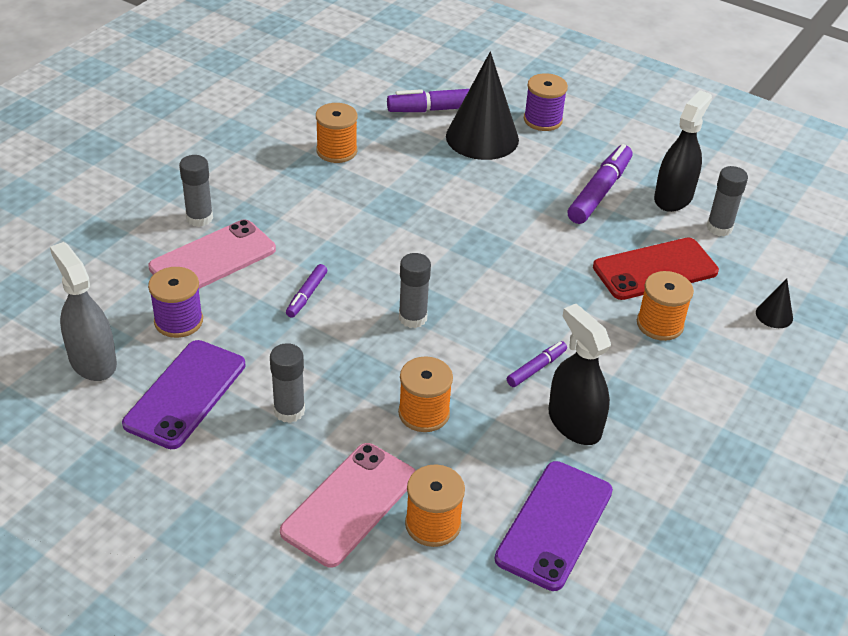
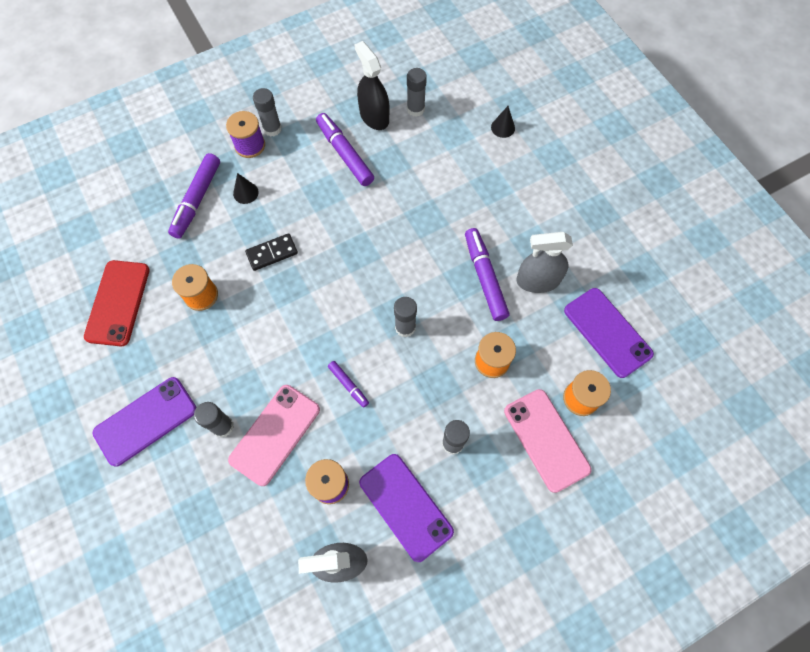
camera: 60 degrees left, 25 degrees up
pink phone [148,219,276,289] -> pink phone turned 45 degrees clockwise [228,385,320,486]
black cone [446,52,519,160] -> black cone [233,173,259,204], size x0.43
purple marker [507,341,567,387] -> purple marker [465,228,509,321], size x1.87
black spray bottle [549,304,611,445] -> grey spray bottle [516,232,573,293]
red phone [593,237,719,300] -> red phone moved to [84,260,150,346]
orange spool [637,271,694,341] -> none
none -> purple phone [92,377,197,467]
none -> black domino [245,233,298,271]
none -> grey glue stick [253,88,282,137]

